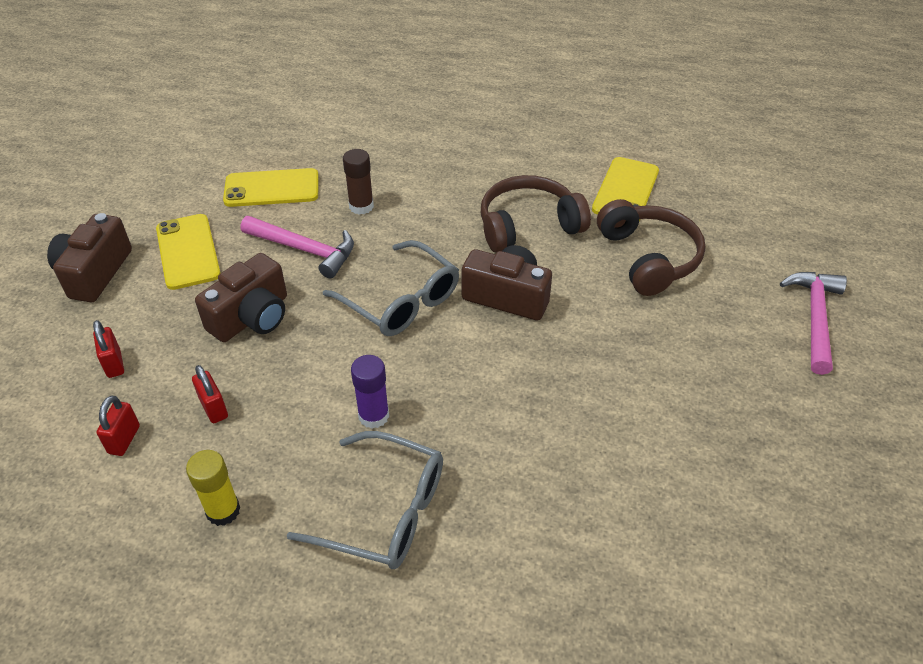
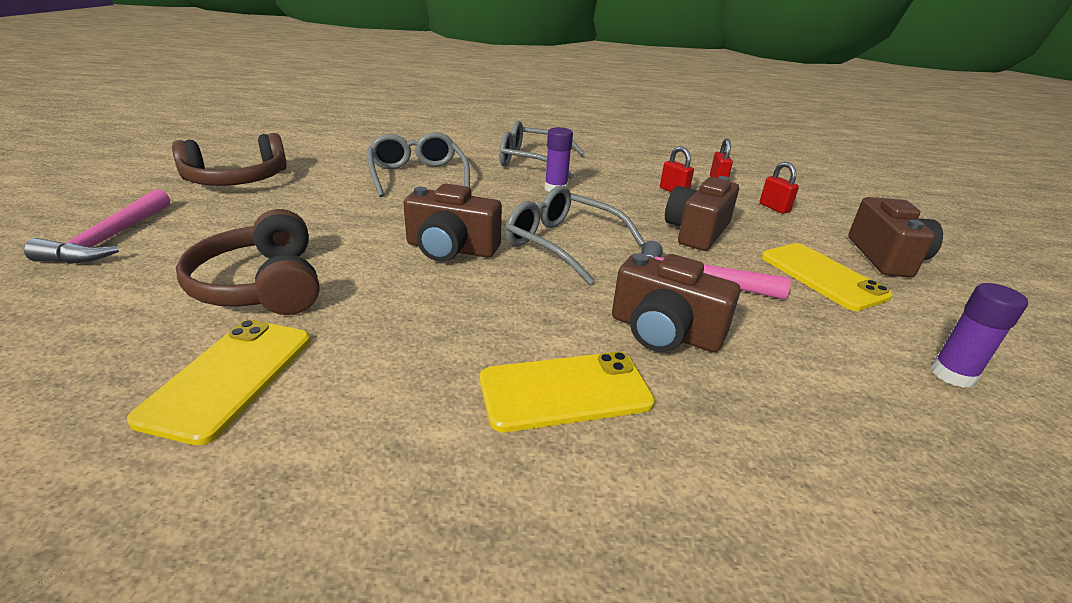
camera: 170 degrees right, 15 degrees down
yellow glue stick [186,450,240,526] -> none
yellow phone [223,168,319,207] -> yellow phone moved to [480,352,655,432]
brown glue stick [343,149,374,215] -> brown camera [612,253,741,352]
brown headphones [481,175,591,252] -> brown headphones moved to [172,133,287,186]
none -> grey glasses [368,132,470,197]
none -> purple glue stick [931,283,1028,388]

